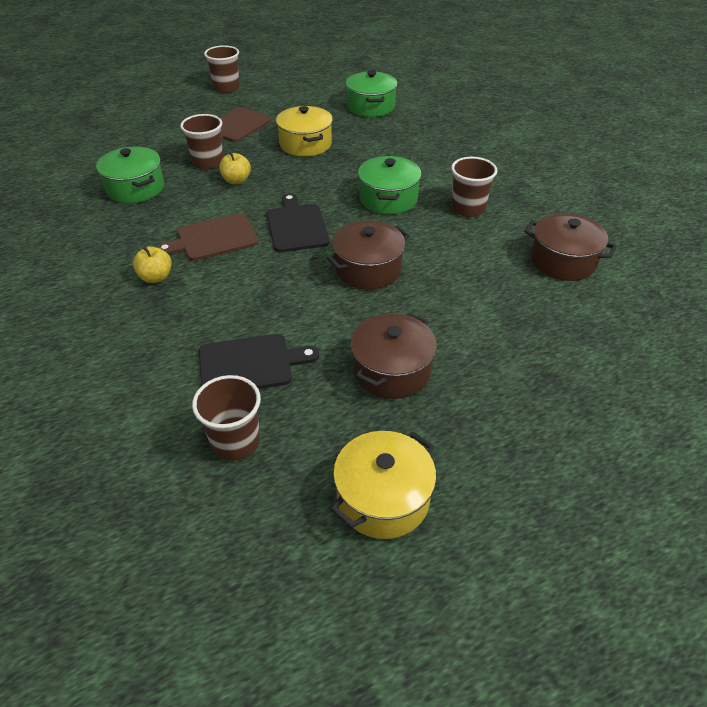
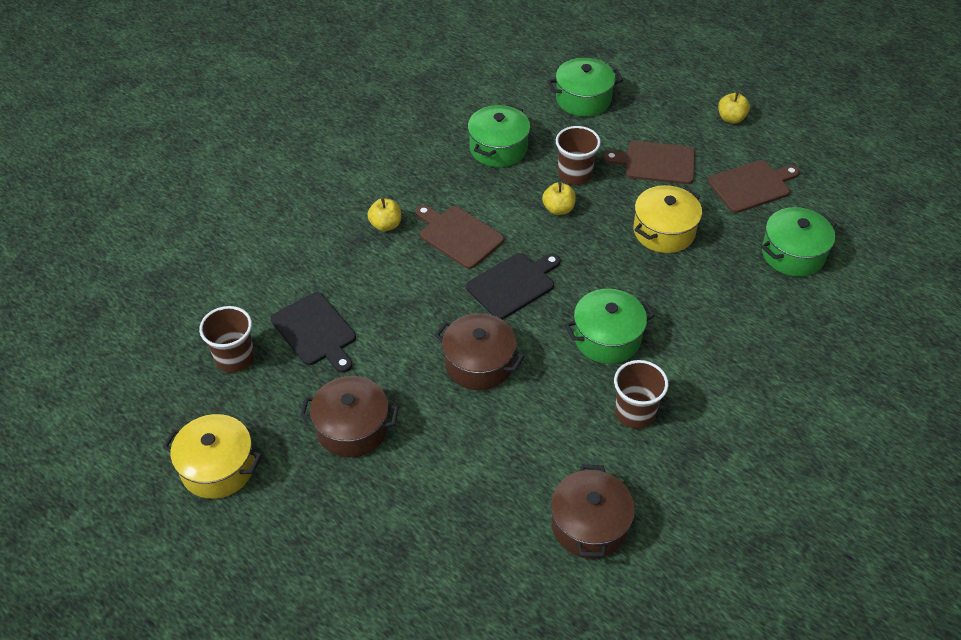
camera: 65 degrees right, 5 degrees up
brown cup [204,45,240,93] -> yellow apple [718,92,750,124]
none -> green pot [548,58,623,117]
none -> brown cutting board [708,160,800,213]

